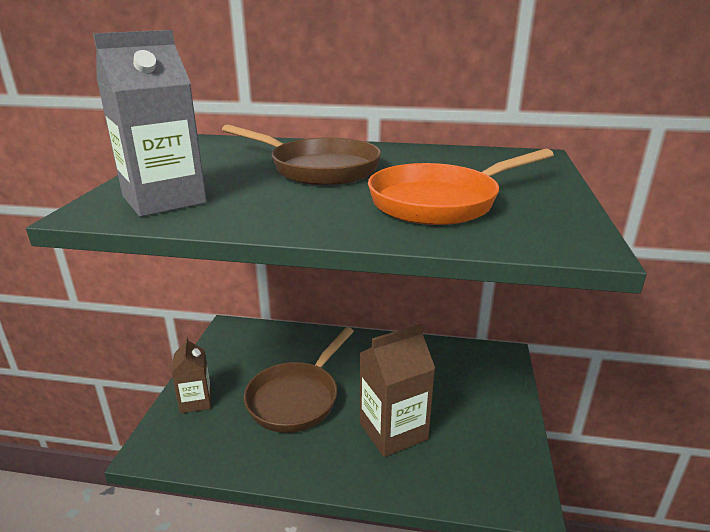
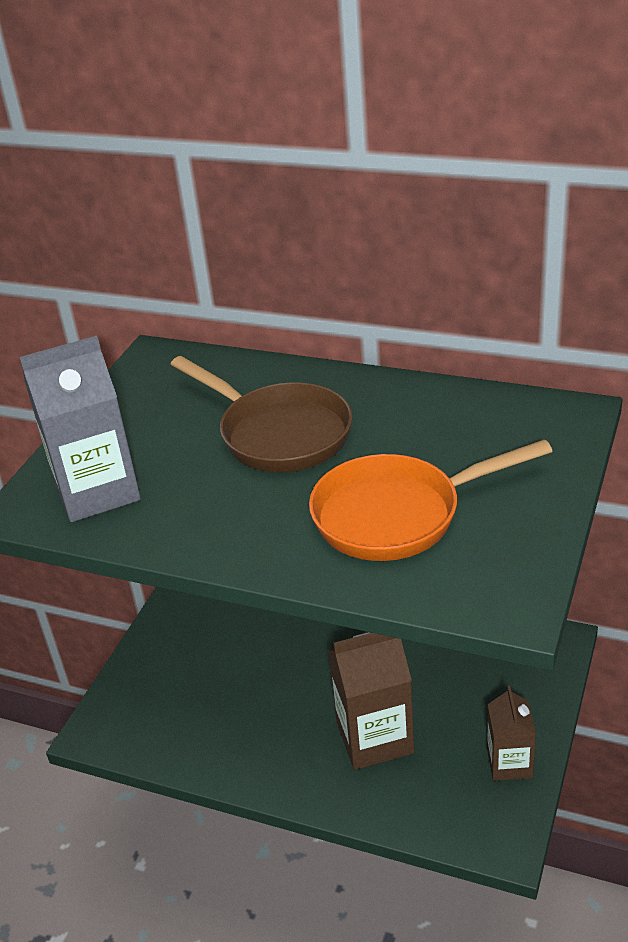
camera: 15 degrees right, 10 degrees up
brown carton [171,336,211,413] -> brown carton moved to [487,686,536,781]
brown pan [244,327,354,433] -> none

